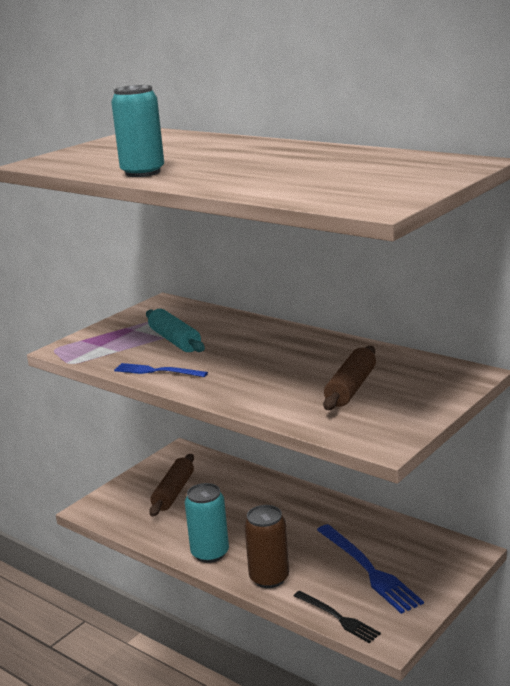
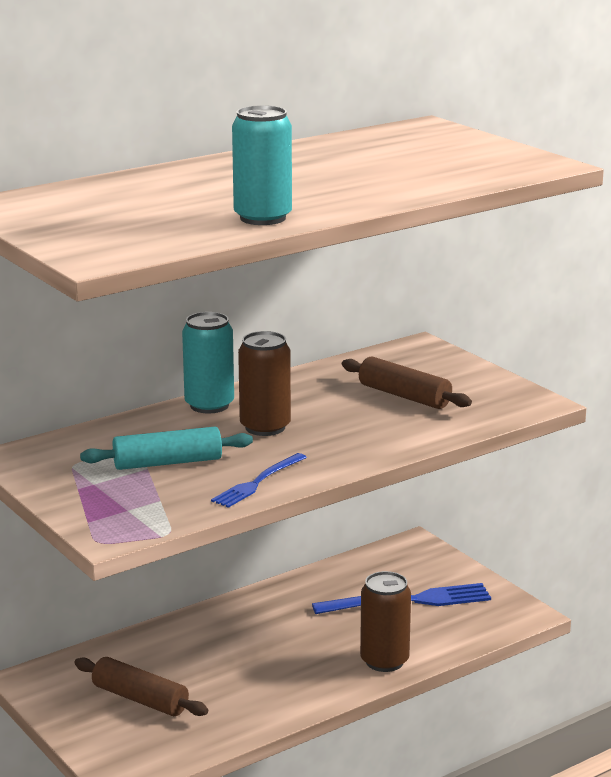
camera: 75 degrees left, 0 degrees up
turquoise can [185,483,229,563] -> turquoise can moved to [182,312,234,413]
black fork [294,591,381,643] -> none
none -> brown can [238,331,291,436]

